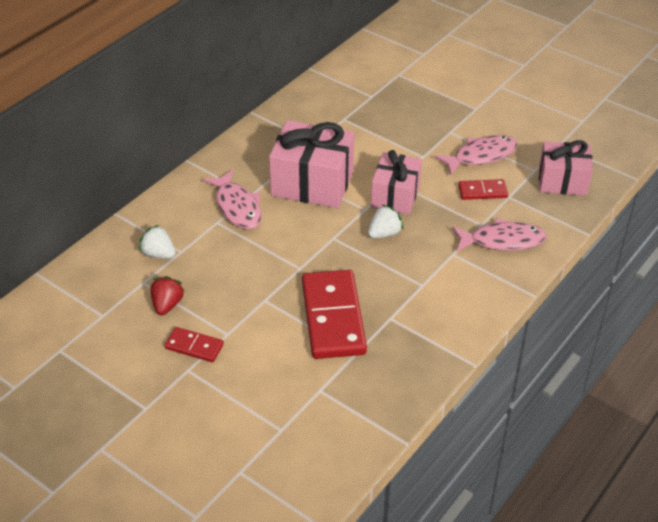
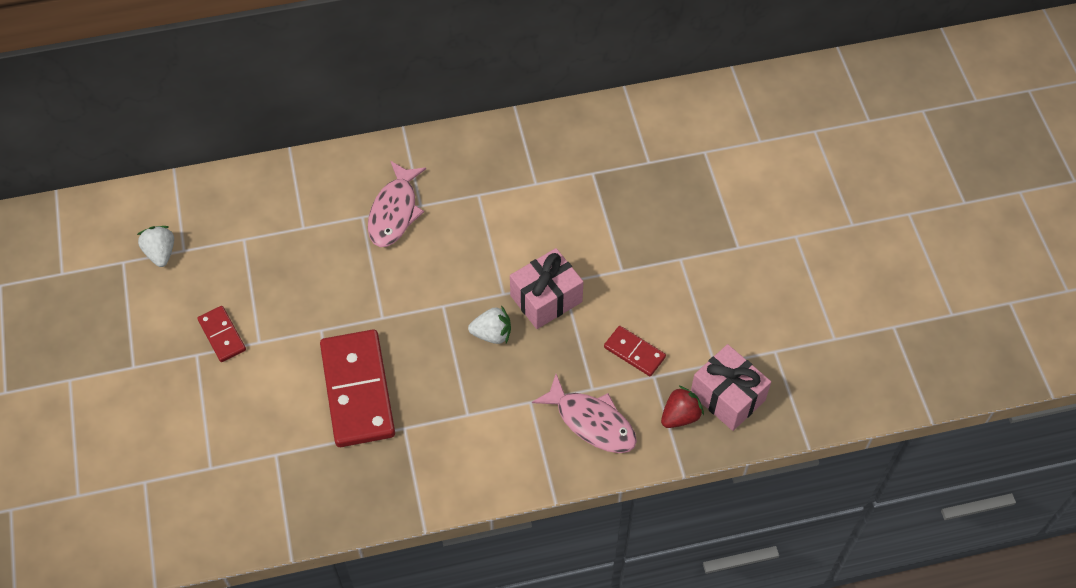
camera: 40 degrees right, 15 degrees up
white strawberry [139,225,175,259] -> white strawberry moved to [137,226,174,267]
red strawberry [151,276,185,315] -> red strawberry moved to [661,385,704,428]
pink gift [269,120,354,208] -> none
red domino [302,270,367,359] -> red domino turned 45 degrees counterclockwise [320,329,395,447]
pink fish [435,135,518,175] -> none

